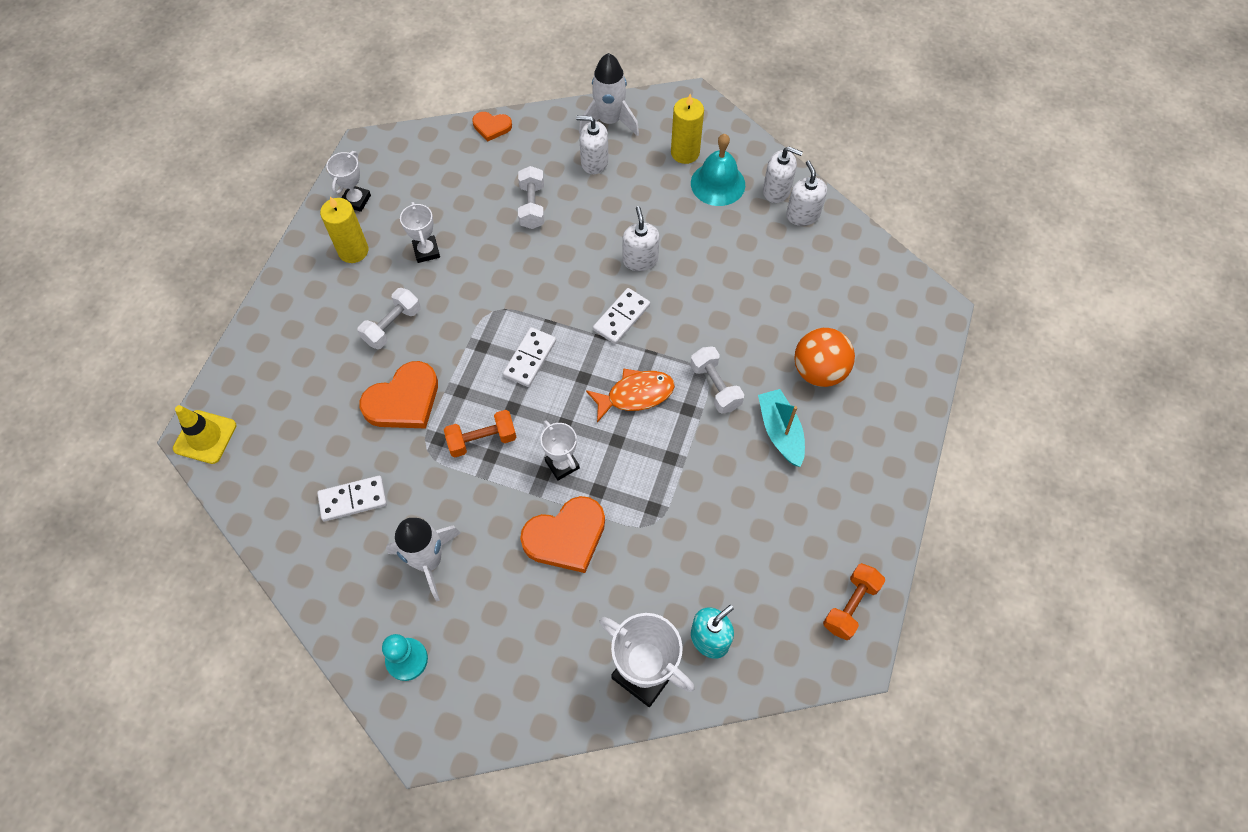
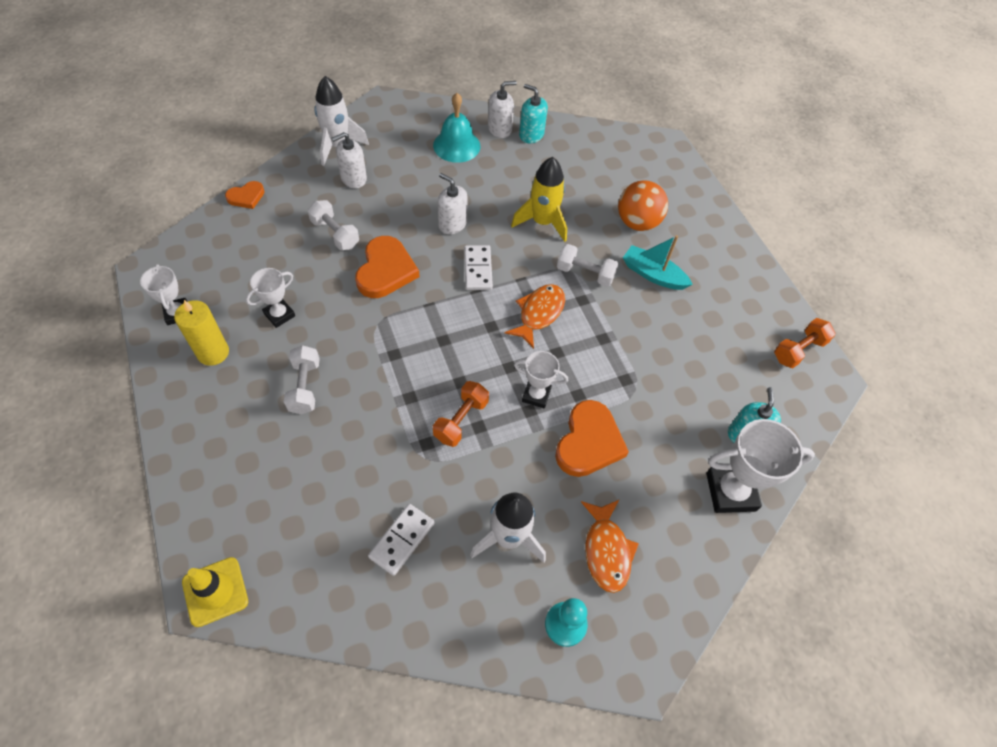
camera: 45 degrees left, 5 degrees down
orange heart [359,361,438,429] -> orange heart moved to [355,236,419,298]
white trophy [400,202,440,263] -> white trophy turned 75 degrees counterclockwise [246,268,295,328]
white domino [503,327,556,387] -> none
yellow candle [671,94,704,164] -> none
white soap dispenser [786,160,827,226] -> turquoise soap dispenser [519,84,548,143]
orange dumbbell [823,563,885,640] -> orange dumbbell turned 60 degrees clockwise [774,318,836,368]
none -> yellow rocket [511,157,567,242]
none -> orange fish [581,500,638,593]

